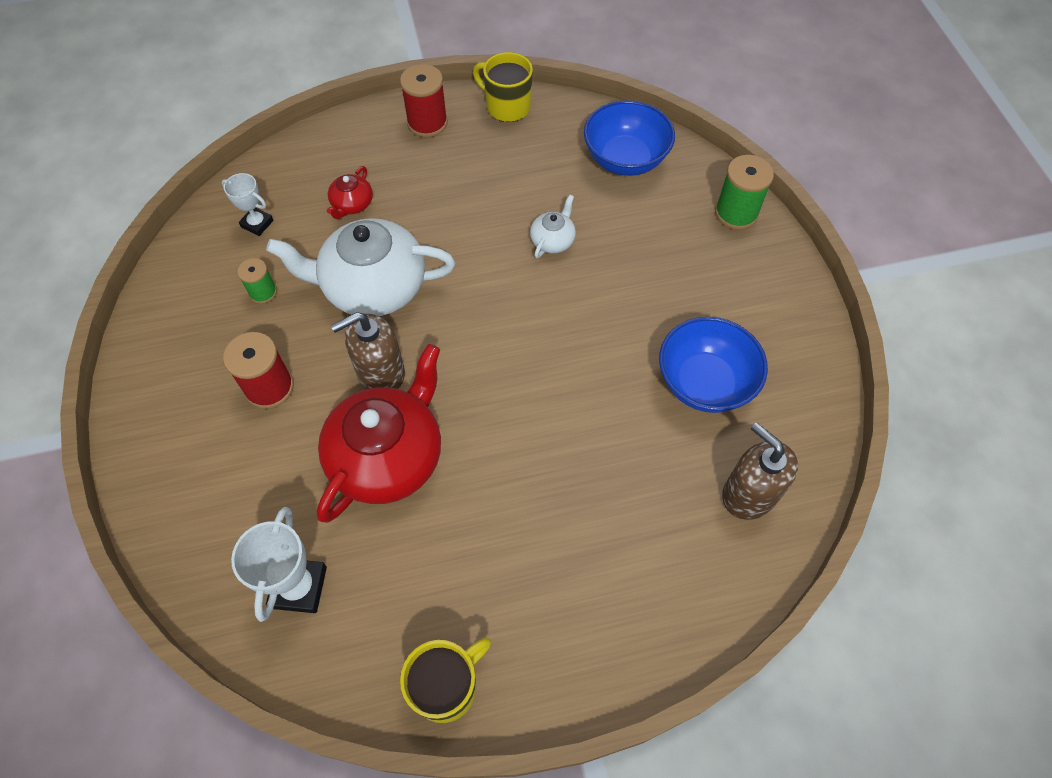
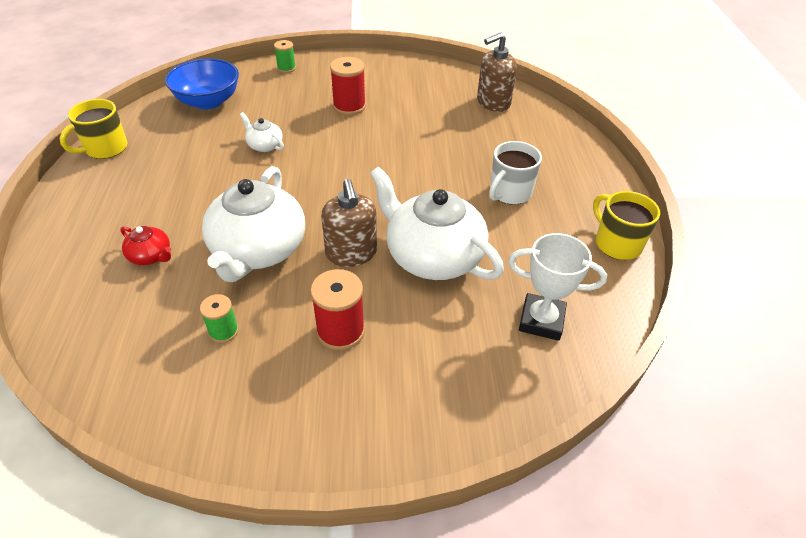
camera: 80 degrees left, 15 degrees down
white trophy [222,173,274,236] -> none
red teapot [317,344,441,523] -> white teapot [370,167,504,280]
red spool [400,64,448,138] -> red spool moved to [330,57,366,115]
blue bowl [659,317,768,413] -> none
green spool [715,155,774,230] -> green spool [274,40,296,73], size x0.61
none -> white mug [489,141,542,205]

